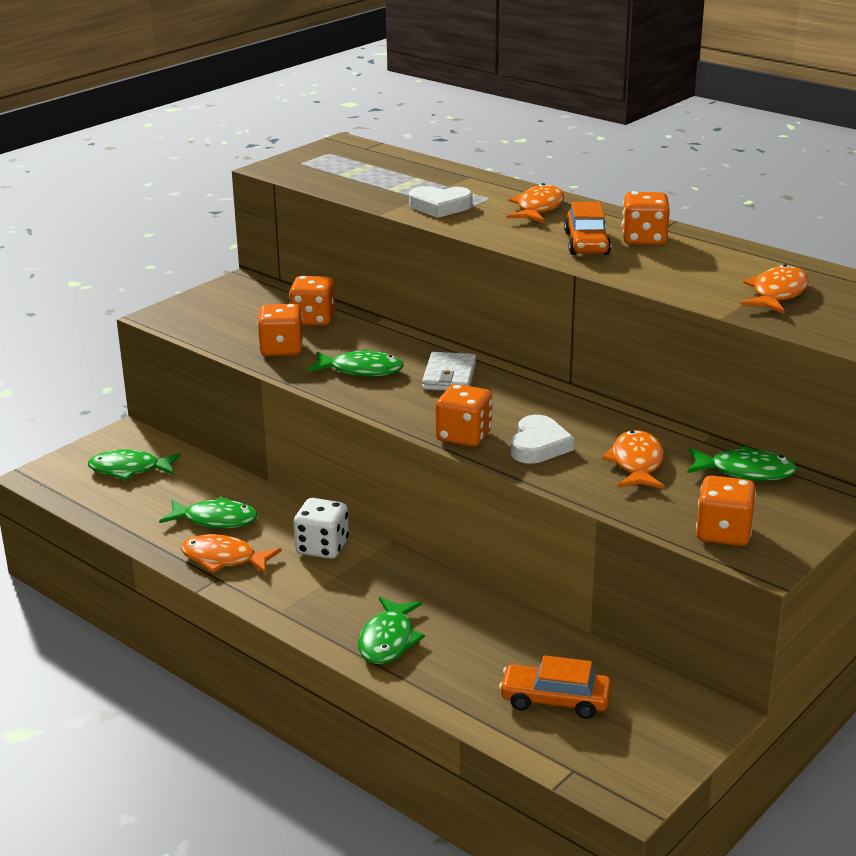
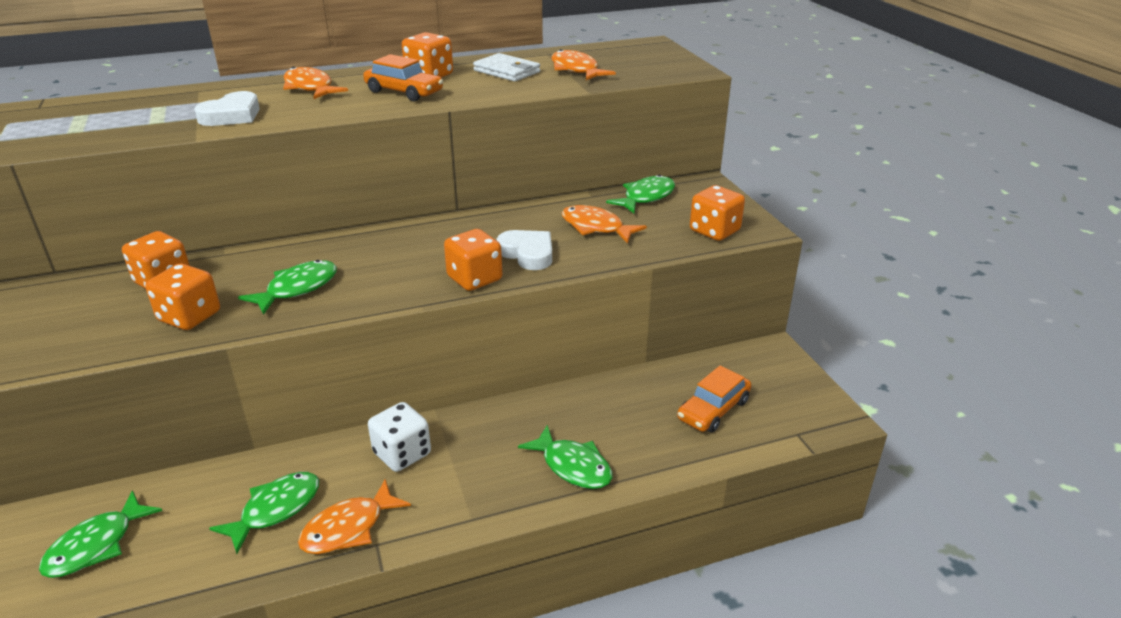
camera: 60 degrees left, 5 degrees up
white wallet [422,352,476,391] -> white wallet moved to [473,53,540,81]

